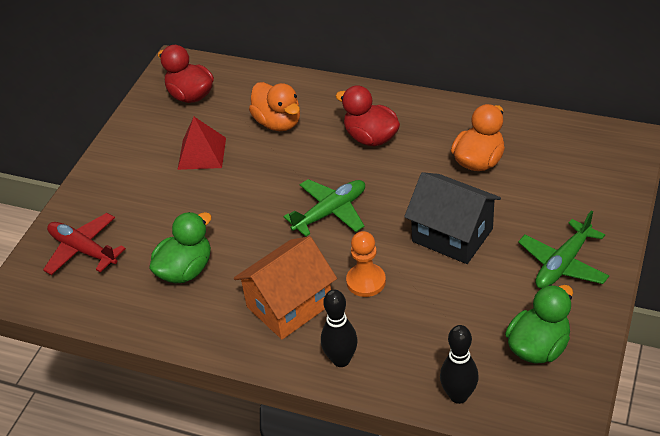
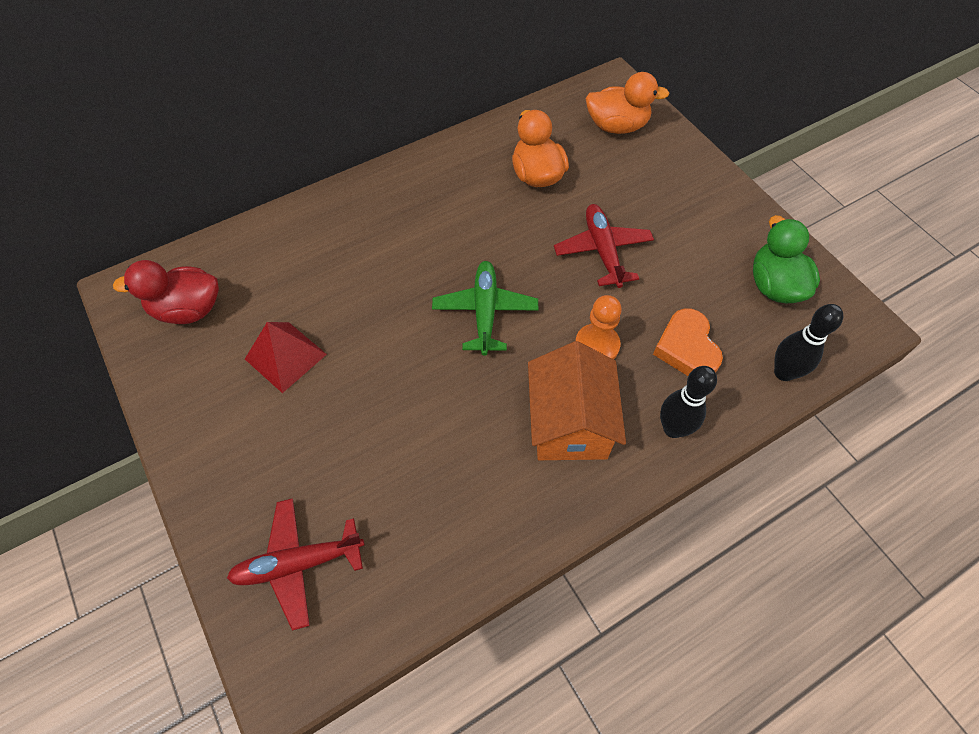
camera: 55 degrees left, 15 degrees up
green duck [149,212,212,283] -> none
orange duck [249,82,300,131] -> orange duck moved to [586,72,670,134]
red duck [335,85,400,146] -> none
black house [404,172,501,264] -> red plane [554,204,654,288]
green plane [518,210,609,289] -> none
none -> orange heart [653,308,723,376]

